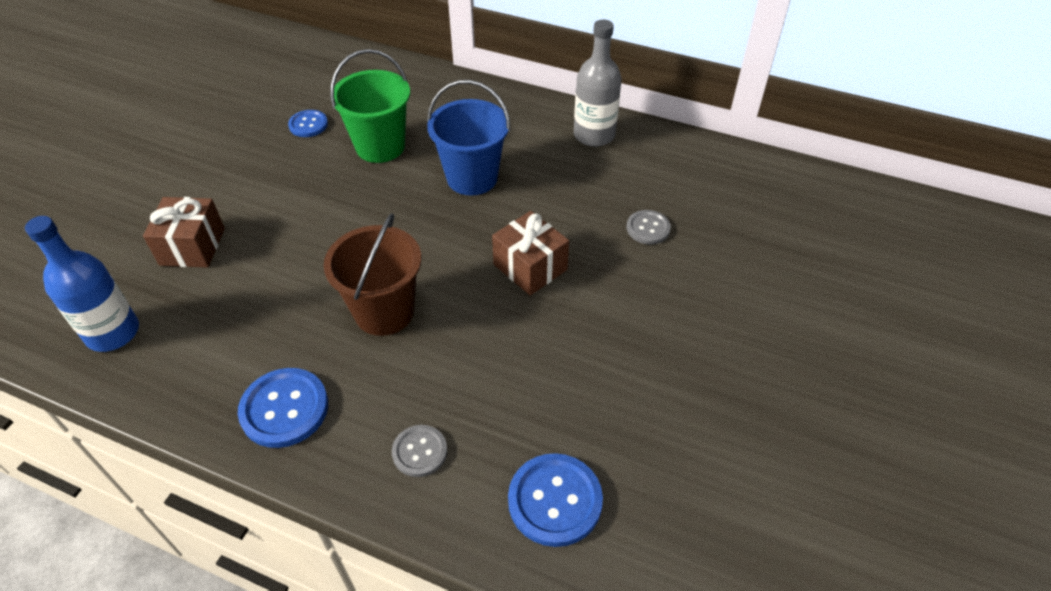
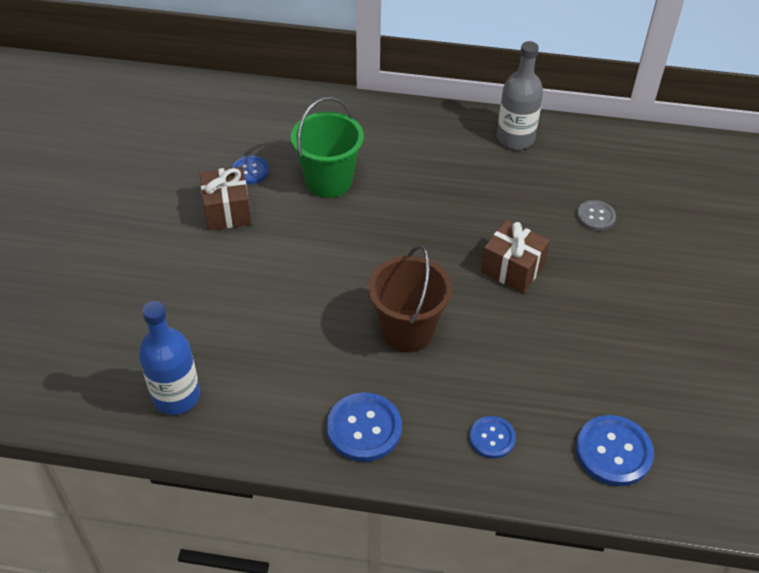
camera: 15 degrees left, 0 degrees up
brown gift [143,197,225,268] -> brown gift moved to [200,167,251,230]
grey button [392,425,447,477] -> blue button [469,416,516,459]
blue bucket [427,80,511,196] -> none

